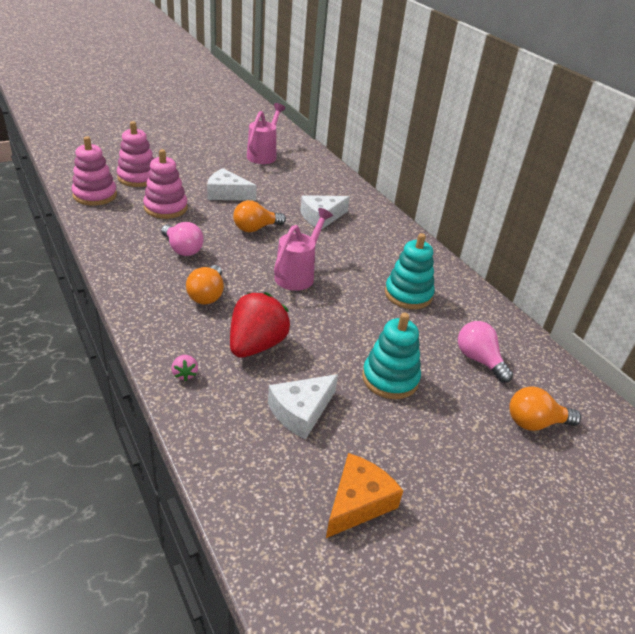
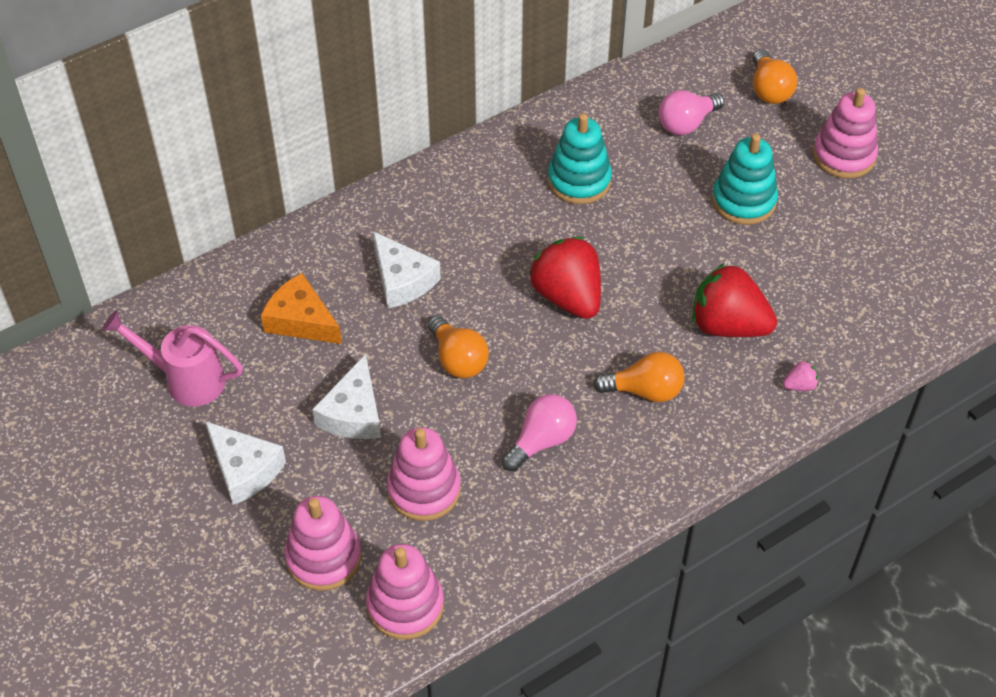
camera: 90 degrees left, 15 degrees up
white cheese [268,374,338,439] -> white cheese moved to [205,421,286,505]
pink watering can [274,208,333,291] -> red strawberry [529,237,601,319]
orange cheese [326,453,403,538] -> orange cheese moved to [261,273,342,344]
none -> pink stacking toy [813,88,878,178]

